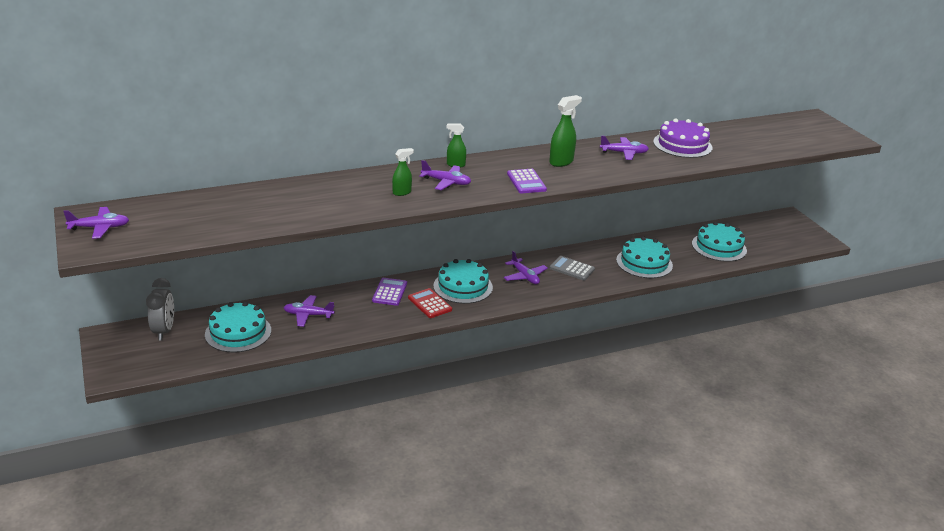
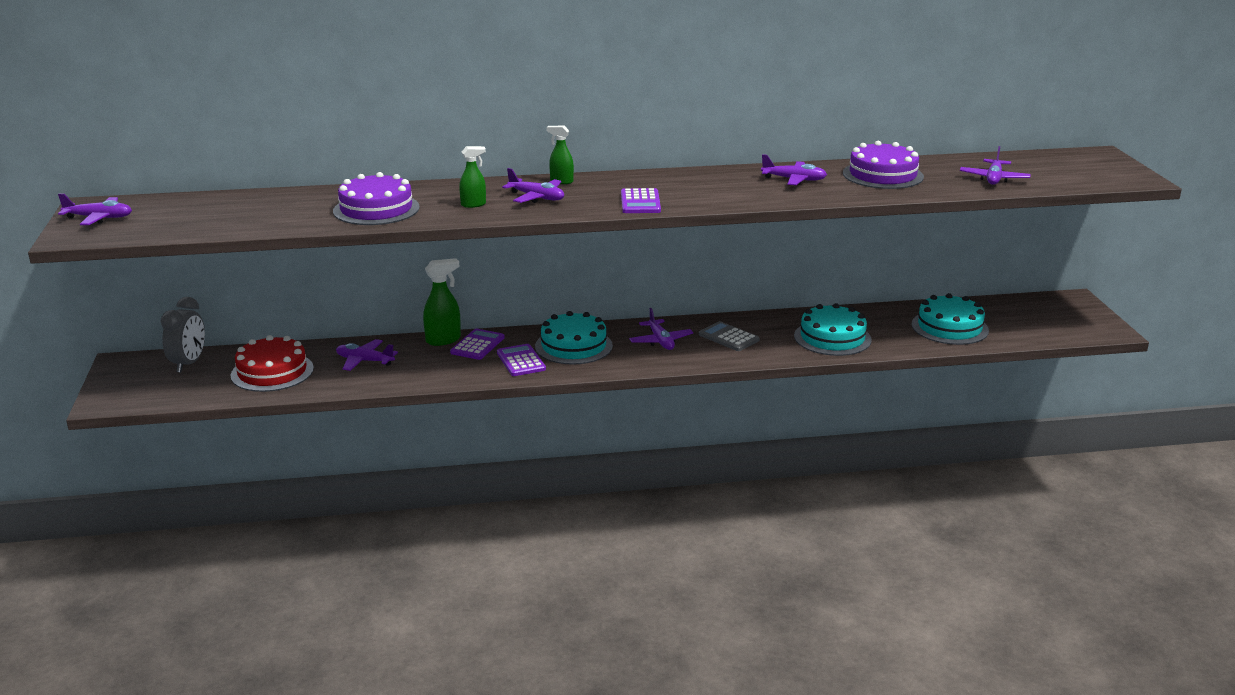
camera: 15 degrees right, 5 degrees down
turquoise cake [205,302,271,352] -> red cake [230,335,314,392]
red calculator [408,288,452,318] -> purple calculator [497,344,546,376]
green spray bottle [549,95,582,167] -> green spray bottle moved to [423,258,461,346]
none -> purple cake [333,172,420,225]
none -> purple plane [960,146,1031,185]

